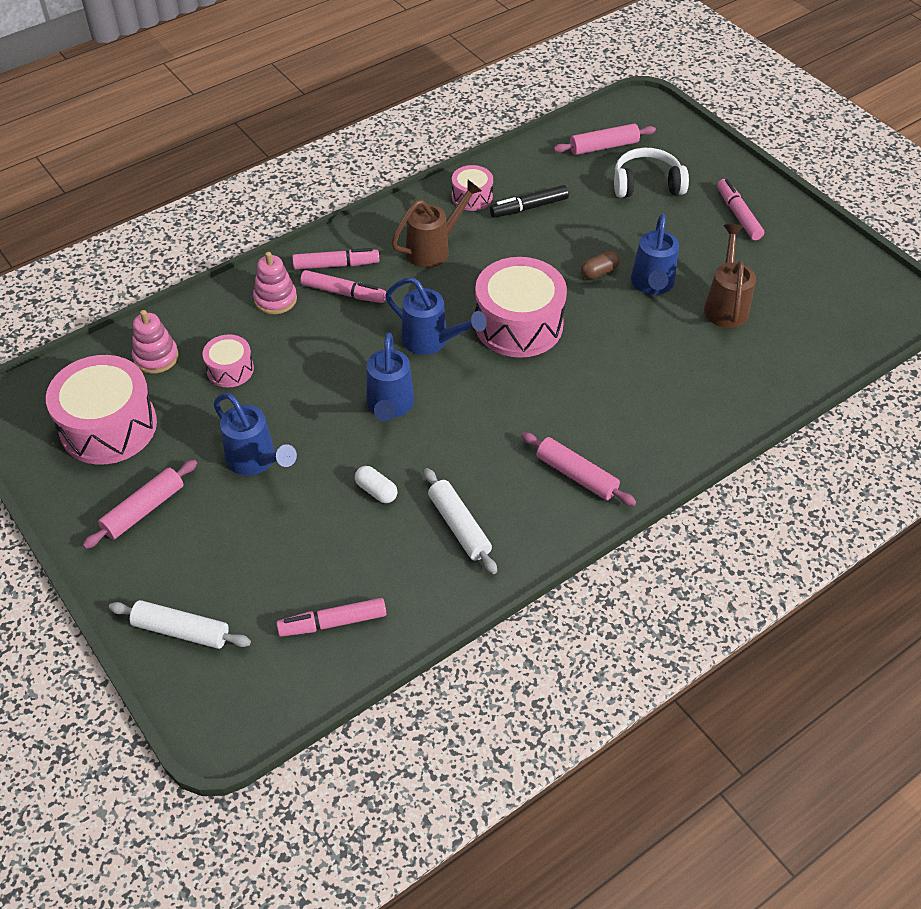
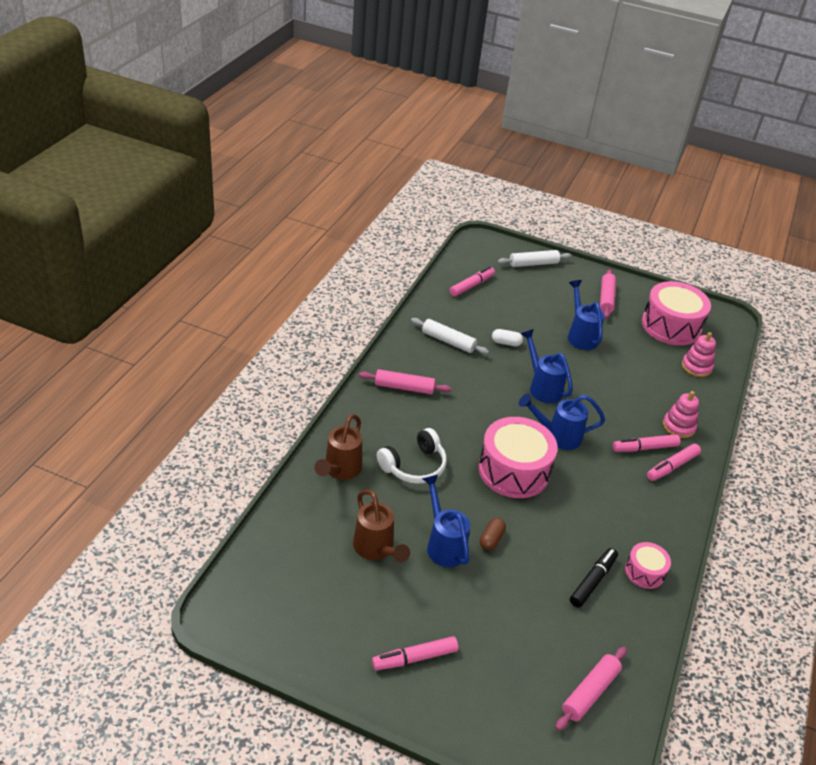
camera: 145 degrees right, 10 degrees down
pink drum [203,334,254,387] -> none
blue watering can [214,393,297,476] -> blue watering can turned 60 degrees clockwise [568,280,605,350]
brown watering can [391,180,482,268] -> brown watering can moved to [314,414,362,480]
white headphones [614,148,689,198] -> white headphones moved to [377,428,447,484]
pink marker [717,179,764,240] -> pink marker turned 120 degrees clockwise [372,636,458,670]

